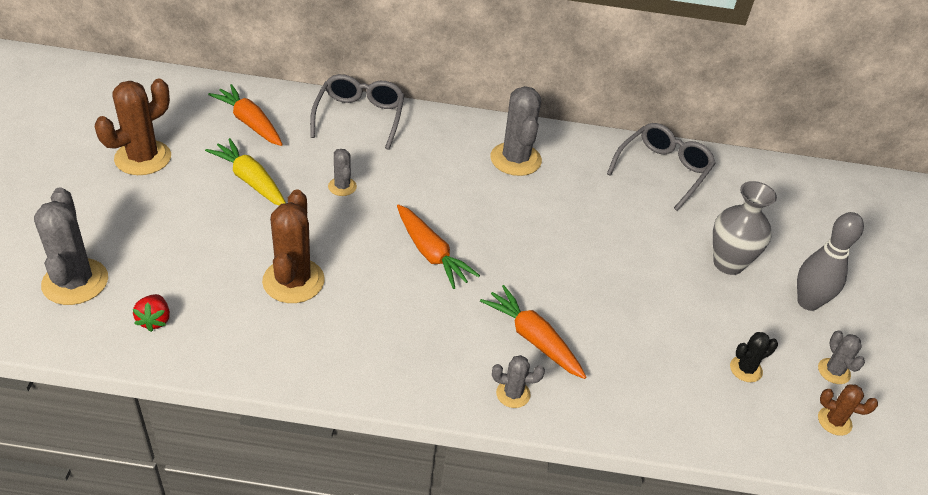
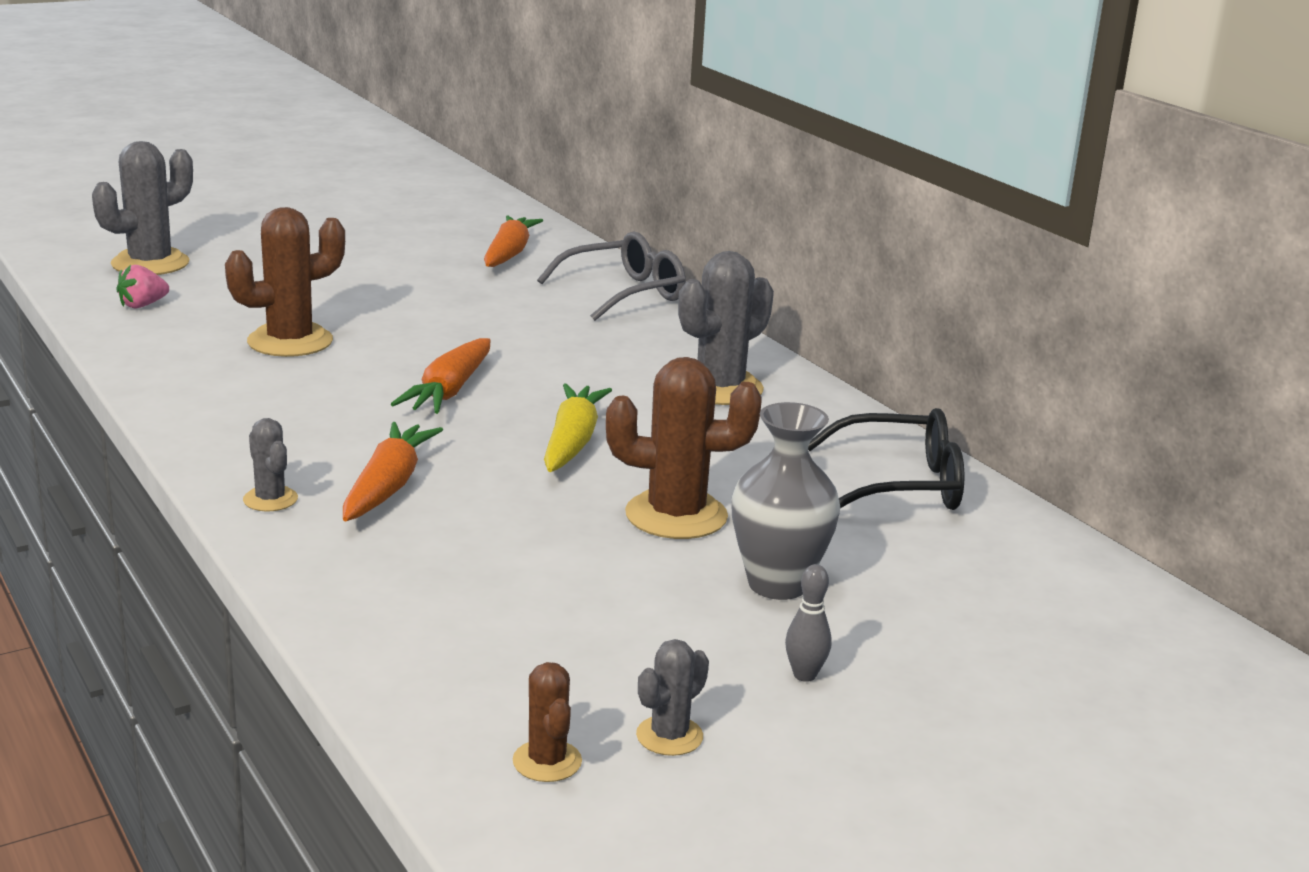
camera: 55 degrees right, 20 degrees down
brown cactus [95,79,171,175] -> brown cactus moved to [606,357,762,539]
red strawberry [133,294,170,332] -> pink strawberry [116,265,169,308]
yellow carrot [205,138,286,205] -> yellow carrot moved to [544,383,612,472]
grey cactus [328,149,357,196] -> none
grey glasses [607,123,716,211] -> black glasses [808,408,964,510]
black cactus [730,332,778,382] -> none
grey bowling pin [797,212,864,311] -> grey bowling pin [785,564,832,682], size x0.50

